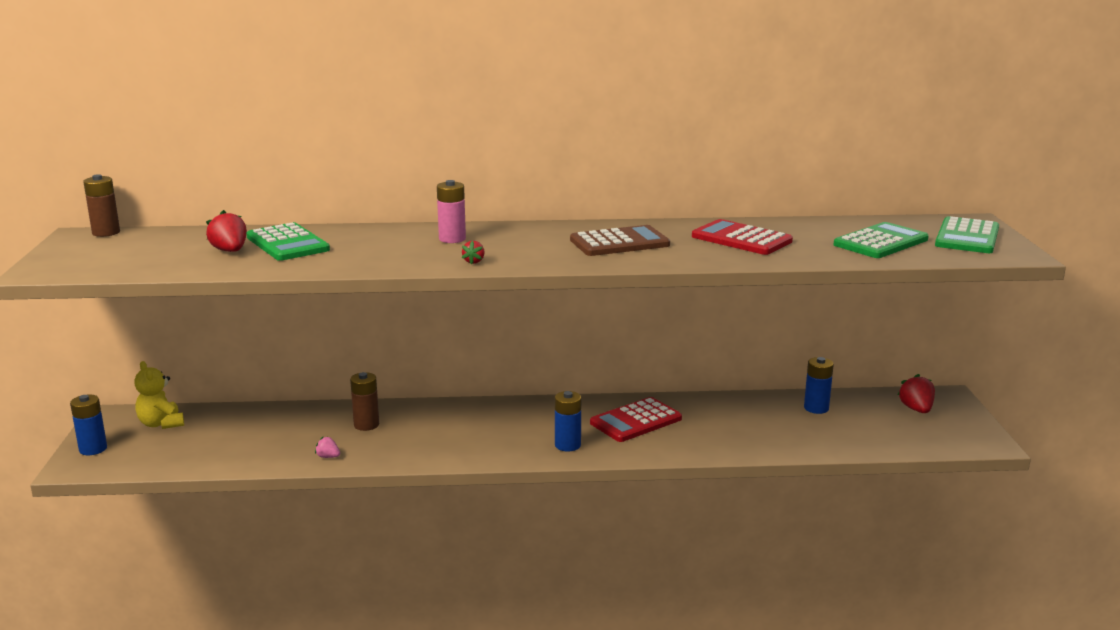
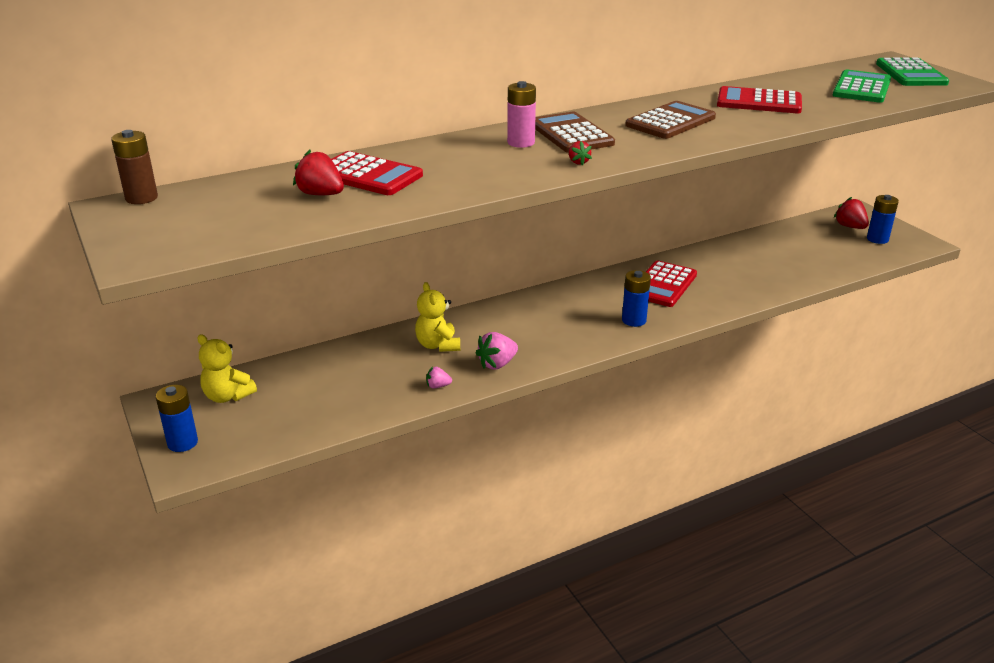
camera: 25 degrees left, 10 degrees up
green calculator [246,222,330,261] -> red calculator [331,151,423,195]
brown battery [350,372,379,431] -> yellow teddy bear [415,282,460,352]
blue battery [804,357,834,414] -> blue battery moved to [867,195,899,244]
none -> pink strawberry [476,332,518,369]
none -> brown calculator [535,112,615,153]

